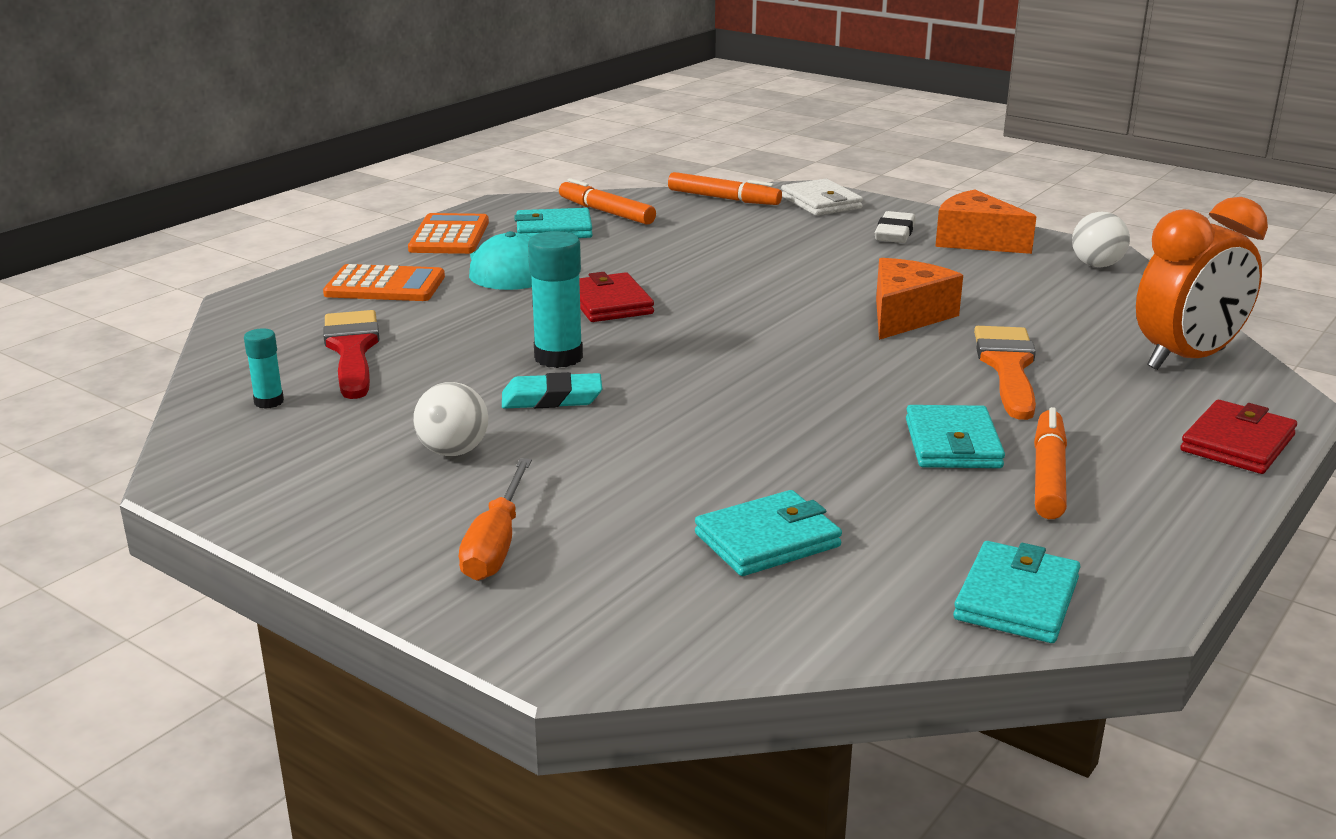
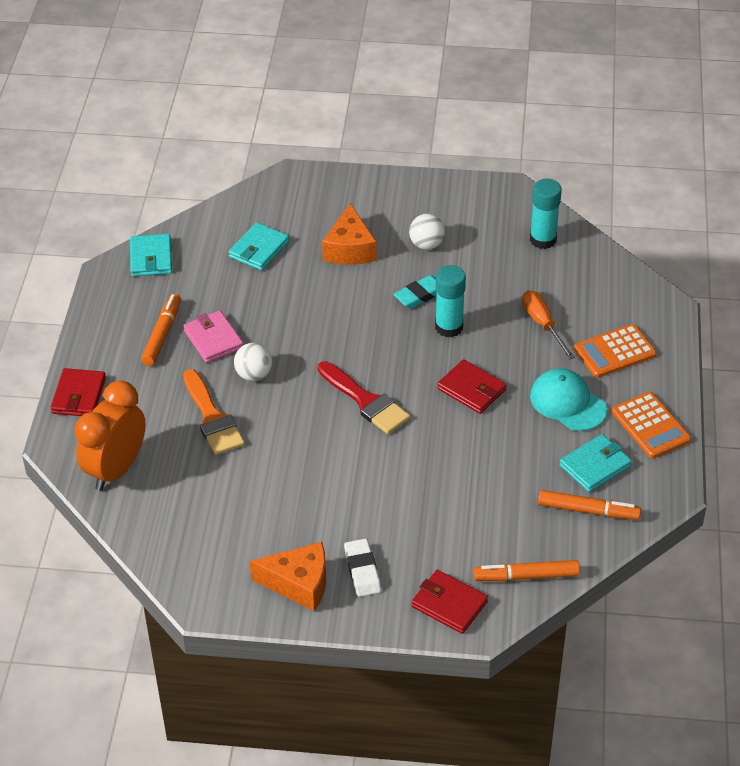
camera: 150 degrees right, 20 degrees up
turquoise glue stick [244,328,284,409] -> turquoise glue stick [530,179,562,249], size x1.80
red brush [323,310,380,399] -> red brush moved to [318,361,410,434]
orange screwdriver [459,458,532,581] -> orange screwdriver moved to [522,290,575,359]
white wallet [781,179,863,216] -> red wallet [412,570,488,634]
orange cheese [876,258,963,340] -> orange cheese moved to [322,203,377,265]
turquoise wallet [906,405,1005,468] -> pink wallet [183,310,244,363]
orange marker [1034,407,1067,519] -> orange marker turned 150 degrees counterclockwise [141,294,181,366]
white ball [1072,212,1130,267] -> white ball moved to [234,343,272,381]

